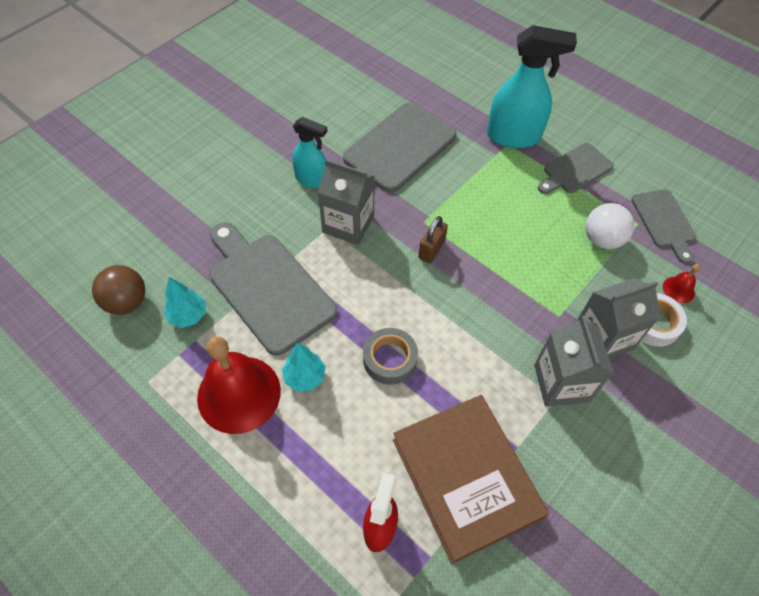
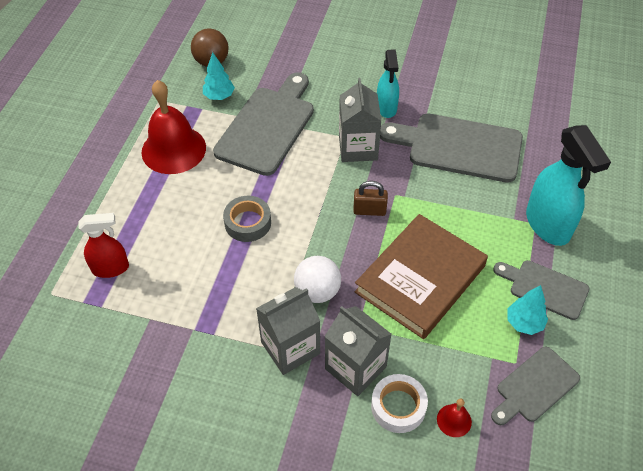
camera: 65 degrees right, 5 degrees down
turquoise tree [282,343,326,392] -> turquoise tree moved to [508,285,548,335]
brown book [393,395,549,564] -> brown book moved to [355,214,488,339]
white ball [585,203,634,249] -> white ball moved to [294,256,341,303]

